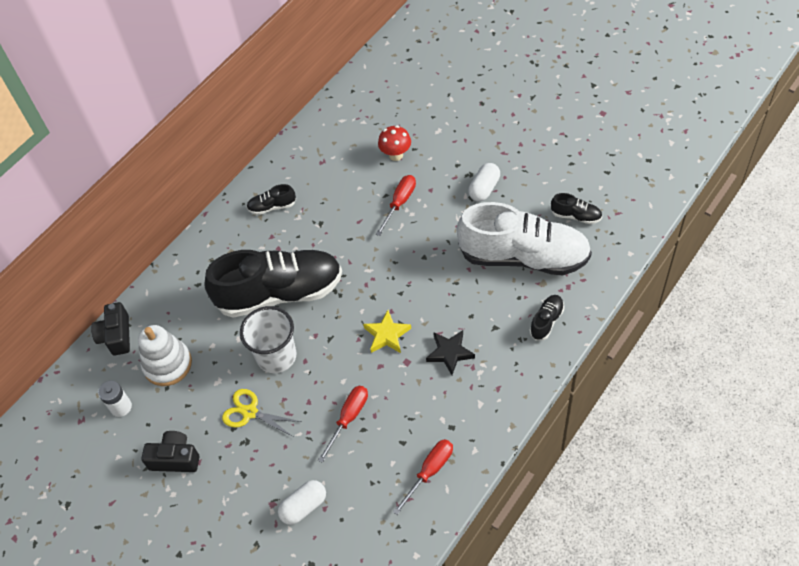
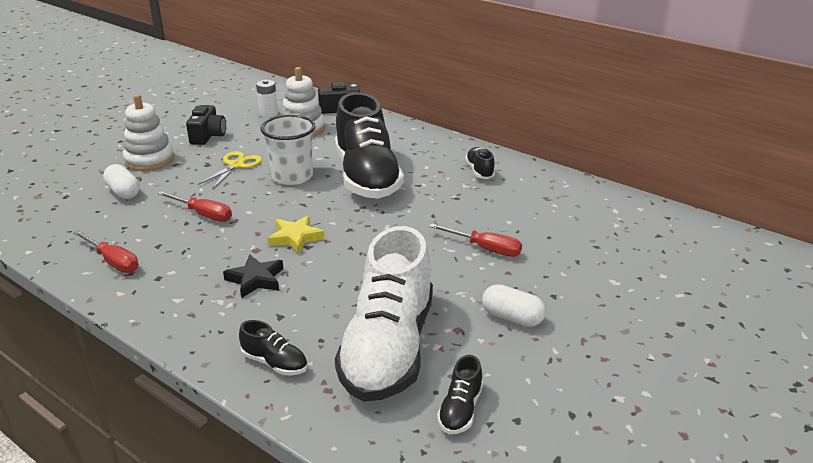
camera: 85 degrees right, 25 degrees down
red mushroom [378,125,411,161] -> none
none -> white stacking toy [123,94,174,171]

